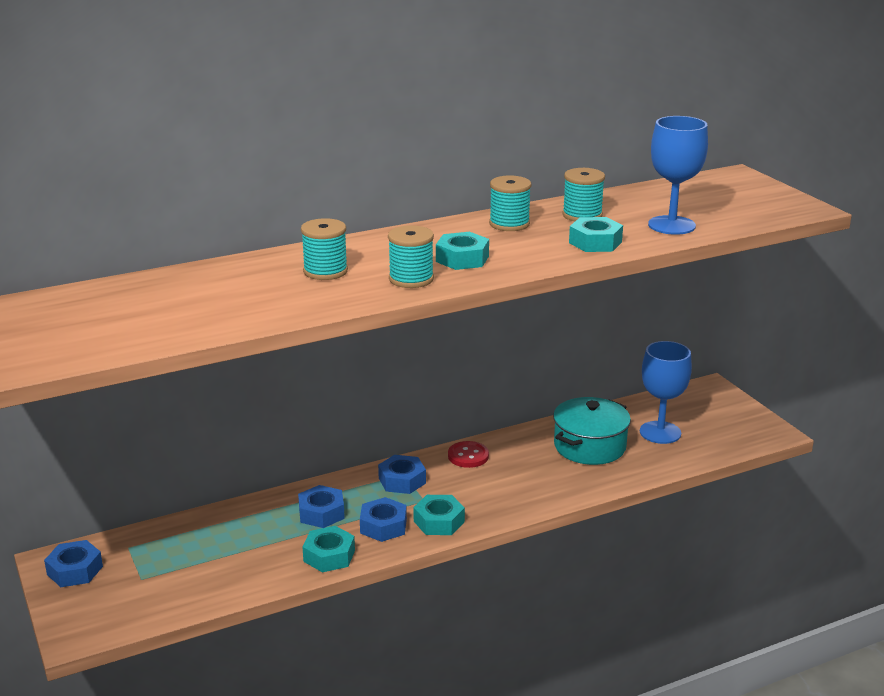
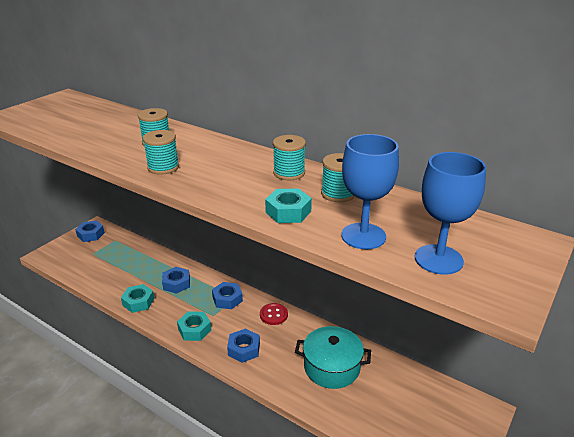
camera: 60 degrees right, 5 degrees up
blue nut [360,497,407,542] -> blue nut moved to [227,328,260,363]
turquoise nut [436,232,489,270] -> none
blue goblet [640,341,692,444] -> blue goblet moved to [415,152,486,275]

